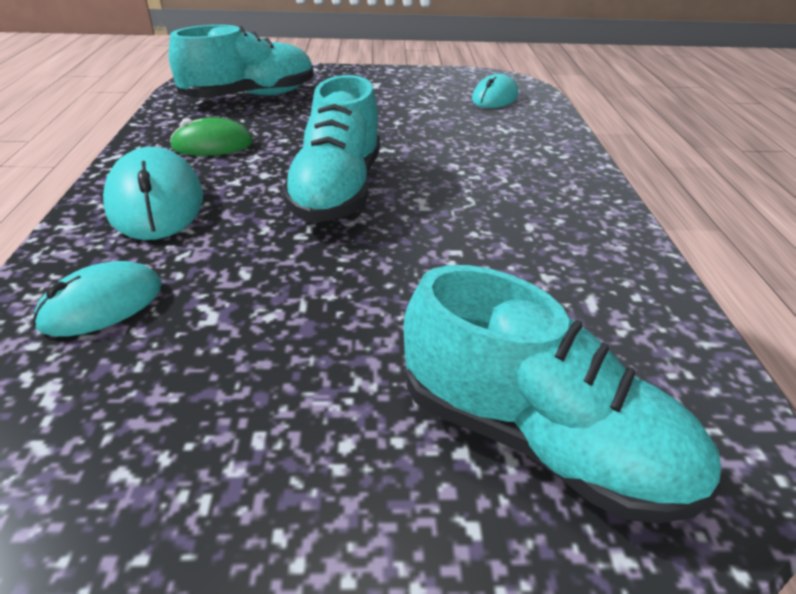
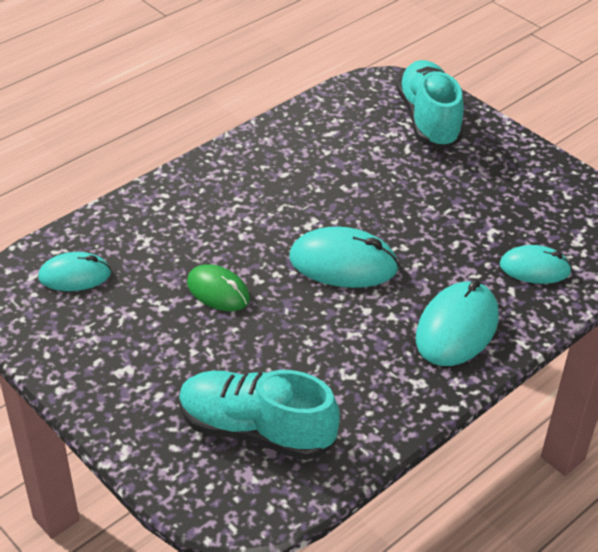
camera: 130 degrees left, 5 degrees up
green mouse [170,117,253,156] -> green mouse moved to [187,264,250,311]
turquoise shoe [282,75,380,222] -> turquoise mouse [289,227,399,288]

